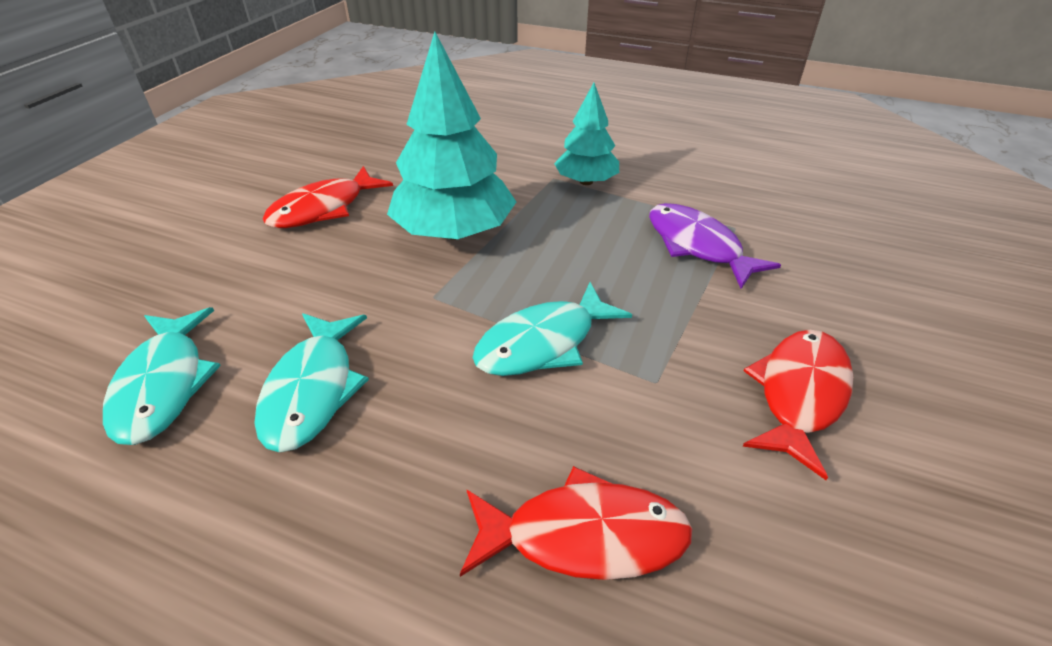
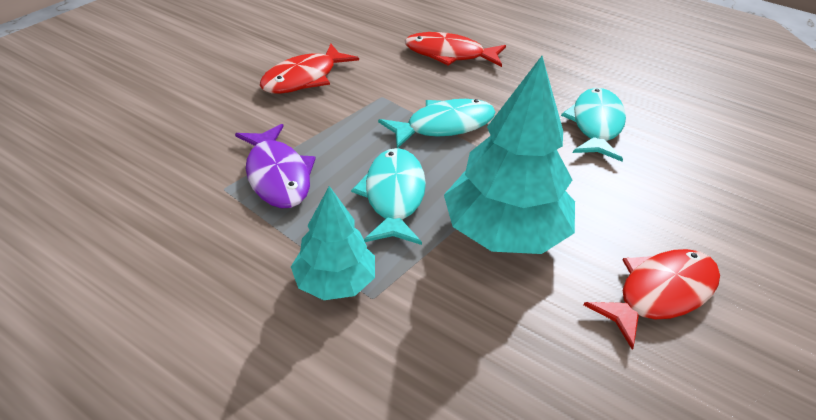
camera: 170 degrees left, 0 degrees up
turquoise fish [103,307,221,445] -> turquoise fish moved to [351,148,426,245]

